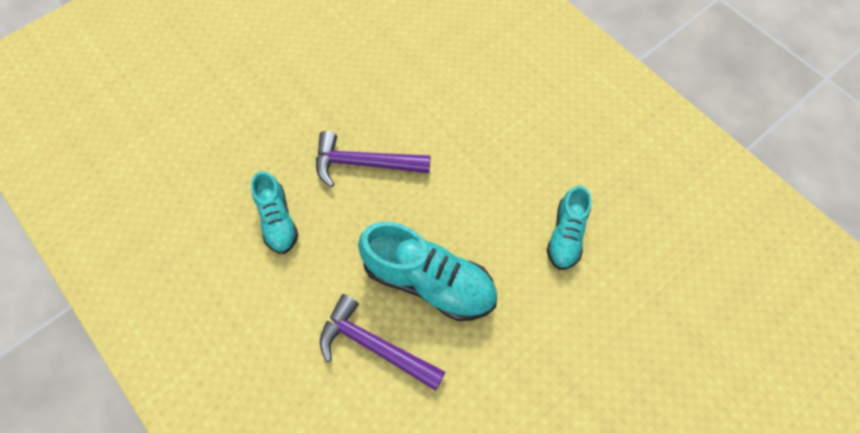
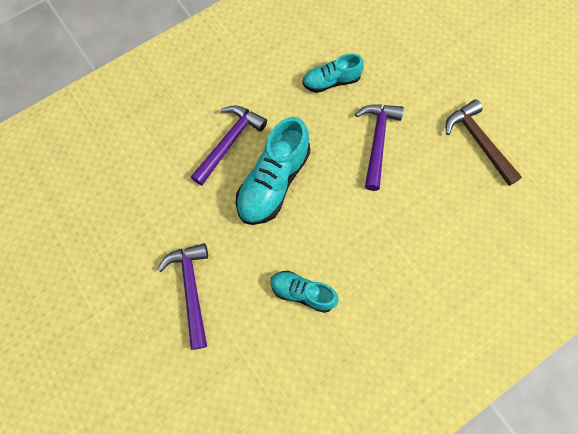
camera: 95 degrees right, 5 degrees up
none -> purple hammer [158,243,208,350]
none -> brown hammer [446,99,522,186]

